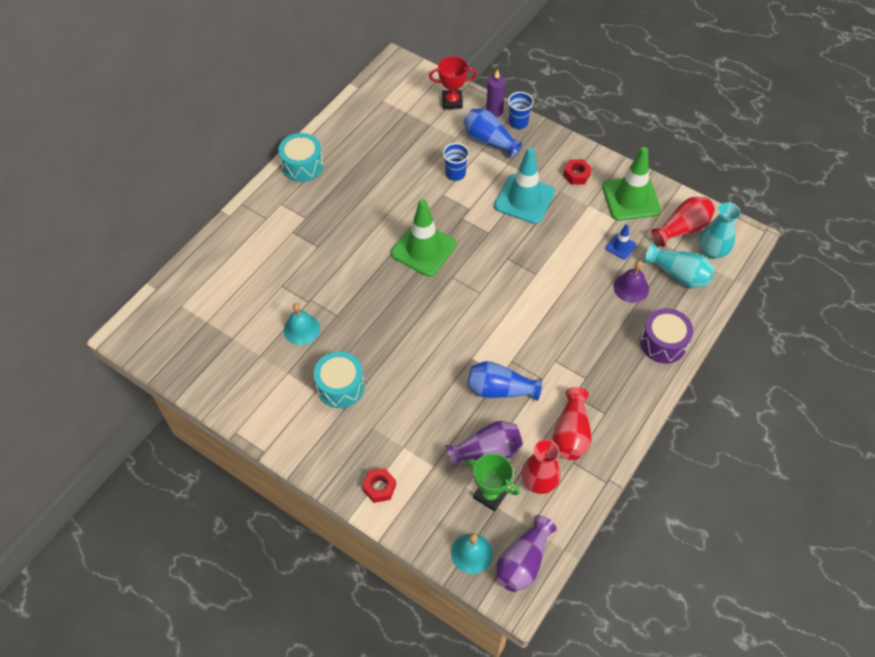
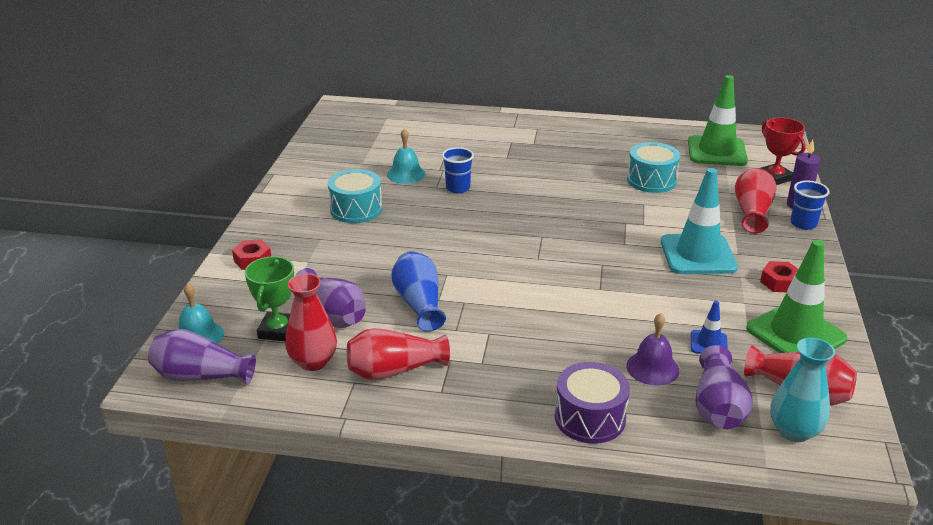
camera: 65 degrees right, 25 degrees down
turquoise drum [279,133,323,182] -> turquoise drum moved to [627,142,681,193]
green traffic cone [391,199,457,277] -> green traffic cone moved to [688,75,748,166]
blue cup [443,143,470,181] -> blue cup moved to [442,147,474,193]
blue vase [464,109,522,158] -> red vase [735,168,777,233]
turquoise vase [644,243,715,288] -> purple vase [695,345,753,429]

